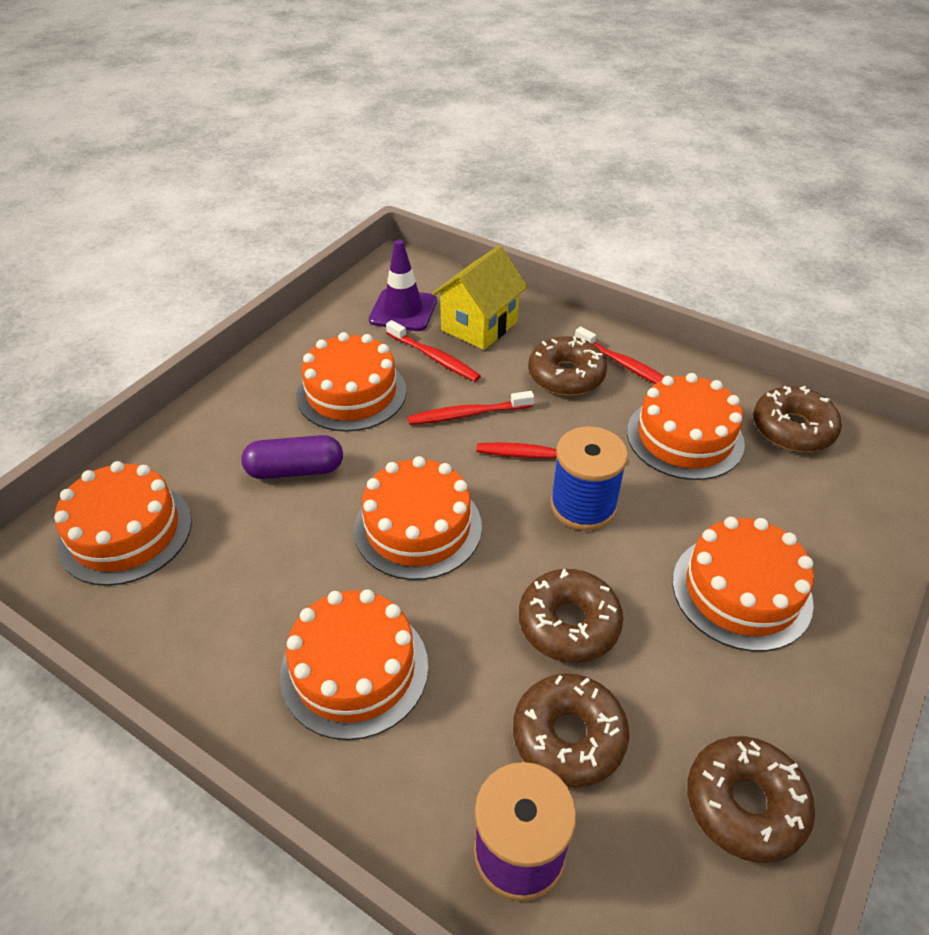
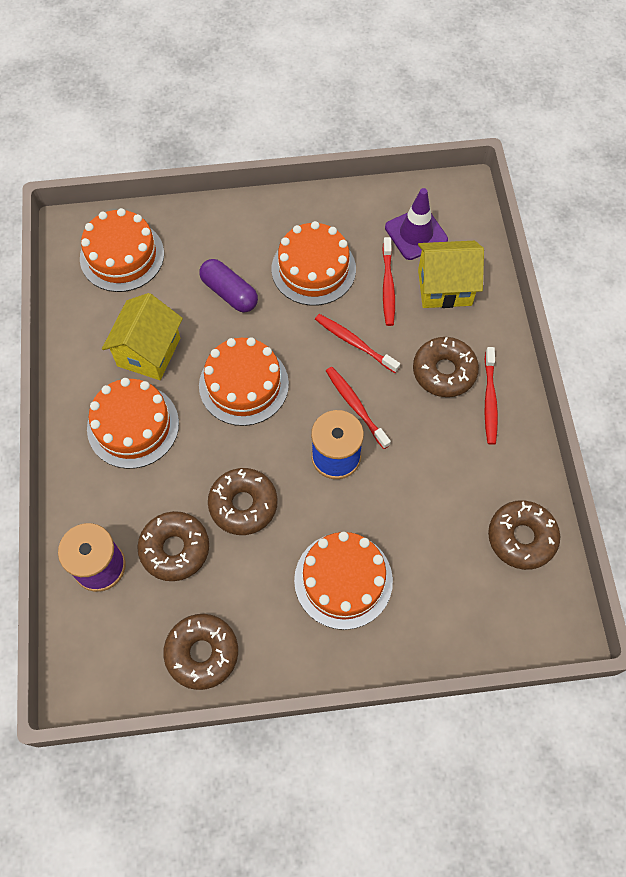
camera: 50 degrees right, 20 degrees up
orange cake [627,373,745,480] -> none
none -> yellow house [102,293,183,380]

